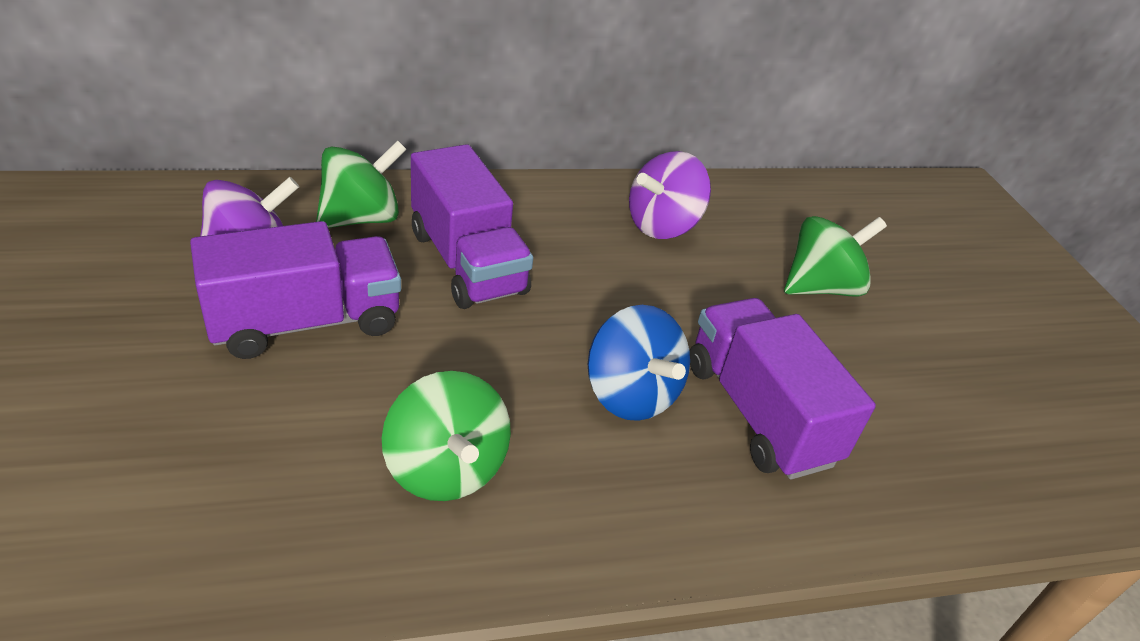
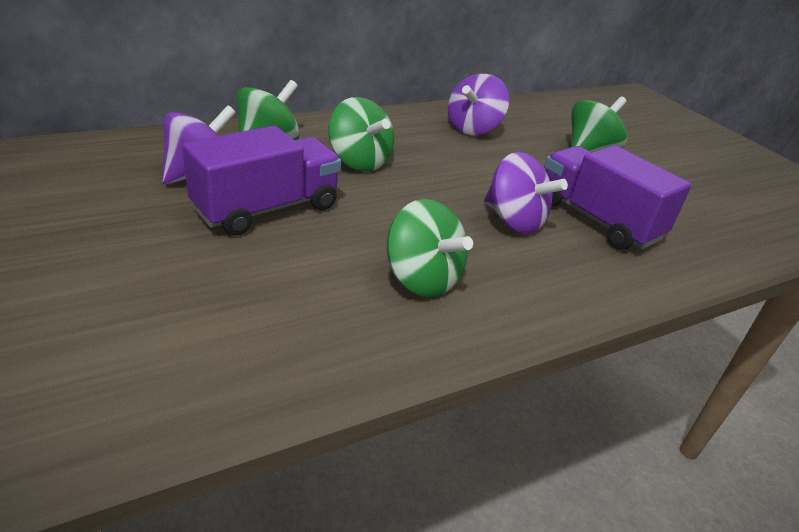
camera: 15 degrees left, 5 degrees down
purple truck [411,144,533,309] -> green spinning top [328,97,394,171]
blue spinning top [588,305,690,421] -> purple spinning top [484,152,568,234]

